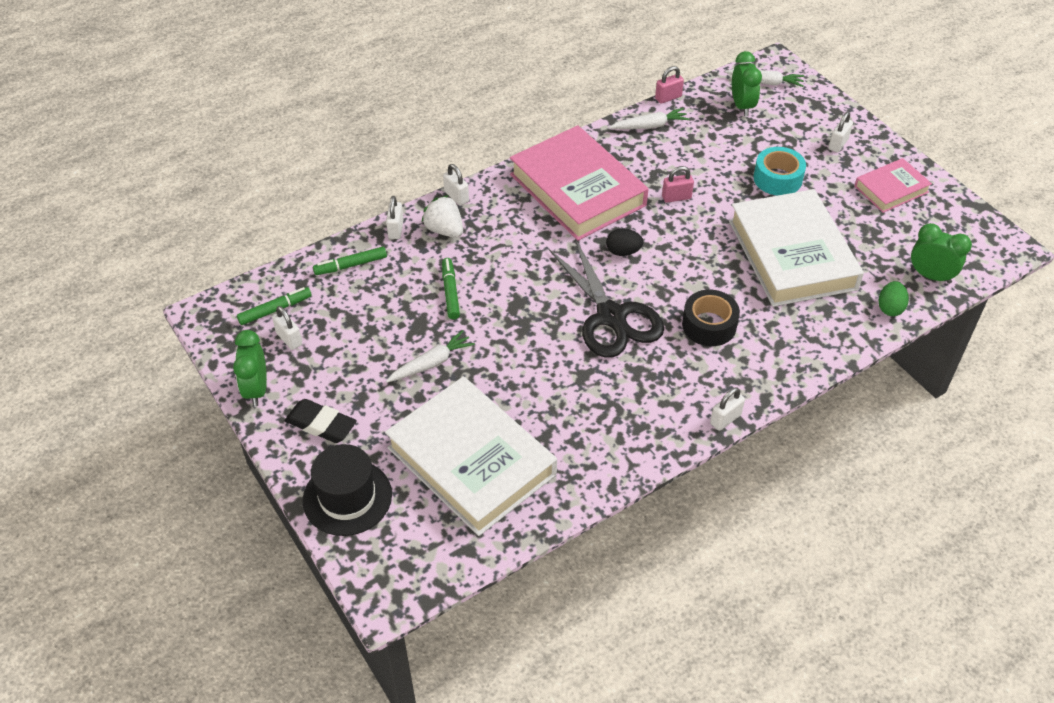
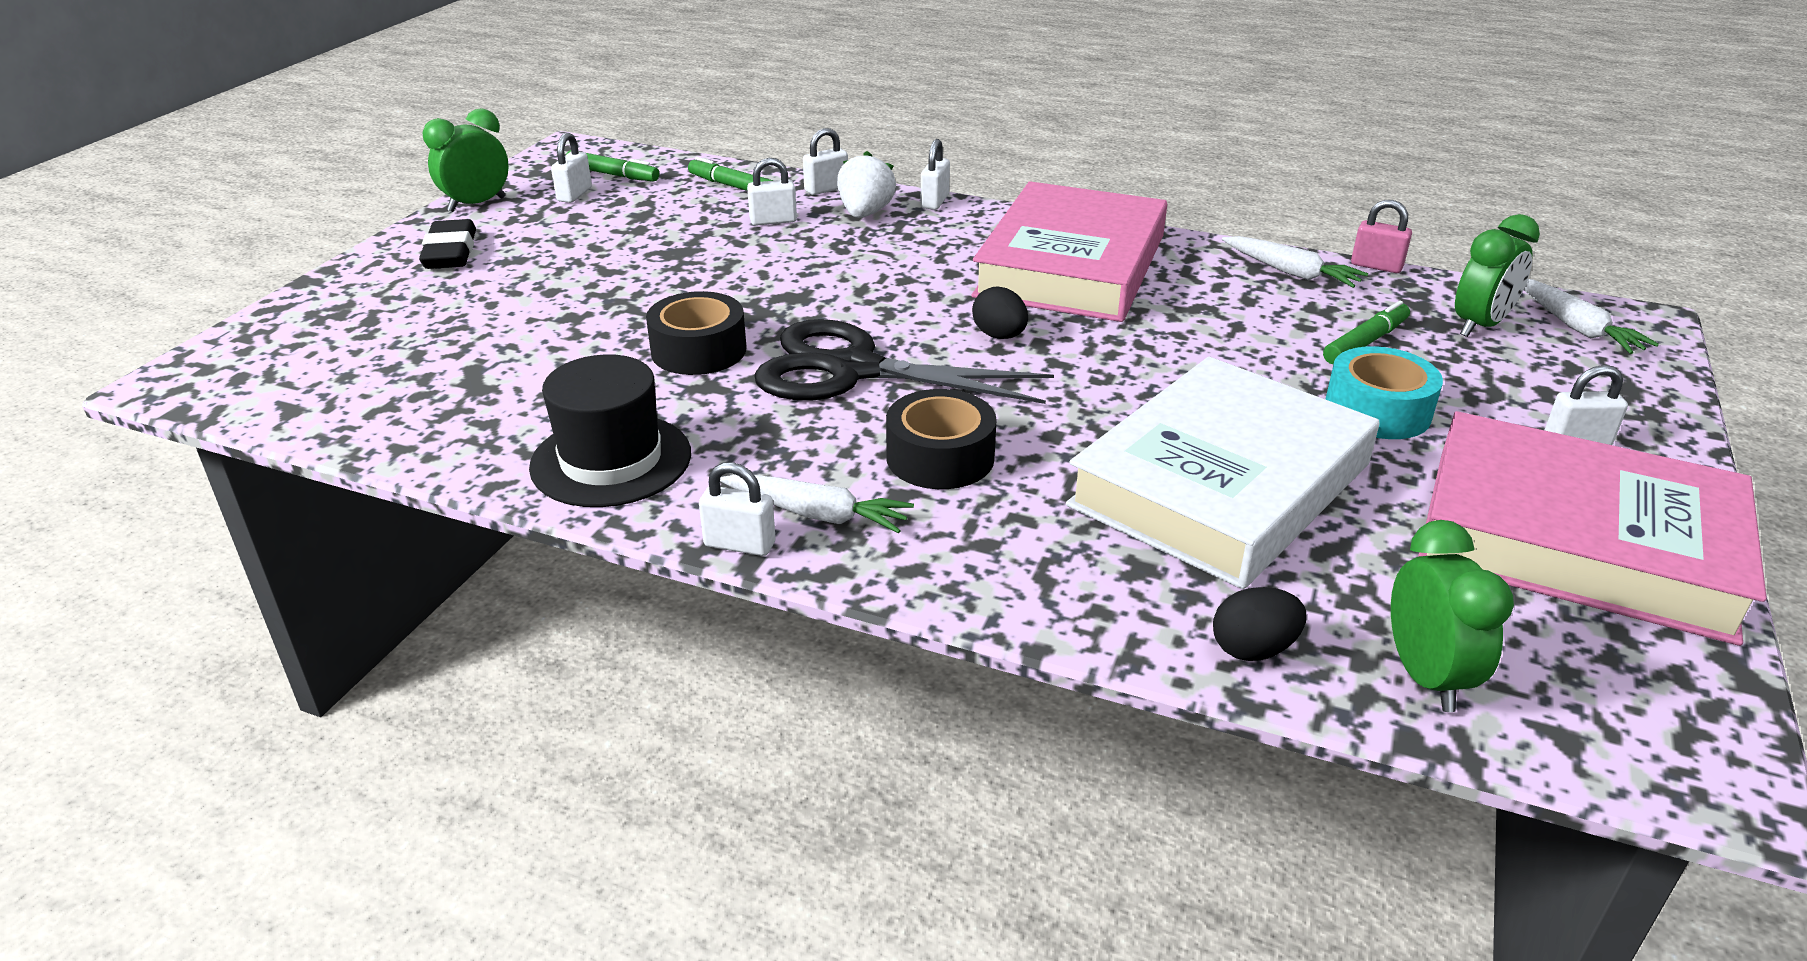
camera: 55 degrees right, 15 degrees down
black hat [303,444,392,536] -> black hat moved to [529,354,691,507]
white book [385,376,557,536] -> none
white carrot [386,330,475,383] -> white carrot moved to [720,475,914,533]
green marker [442,258,460,319] -> green marker moved to [1323,301,1410,364]
black scissors [549,239,664,358] -> black scissors turned 75 degrees clockwise [754,319,1054,404]
pink padlock [662,166,694,203] -> none
pink book [854,158,932,213] -> pink book [1418,411,1767,646], size x1.94
green egg [878,281,909,316] -> black egg [1213,587,1306,661]
none -> black tape [646,291,747,375]
none -> white padlock [747,158,797,226]

